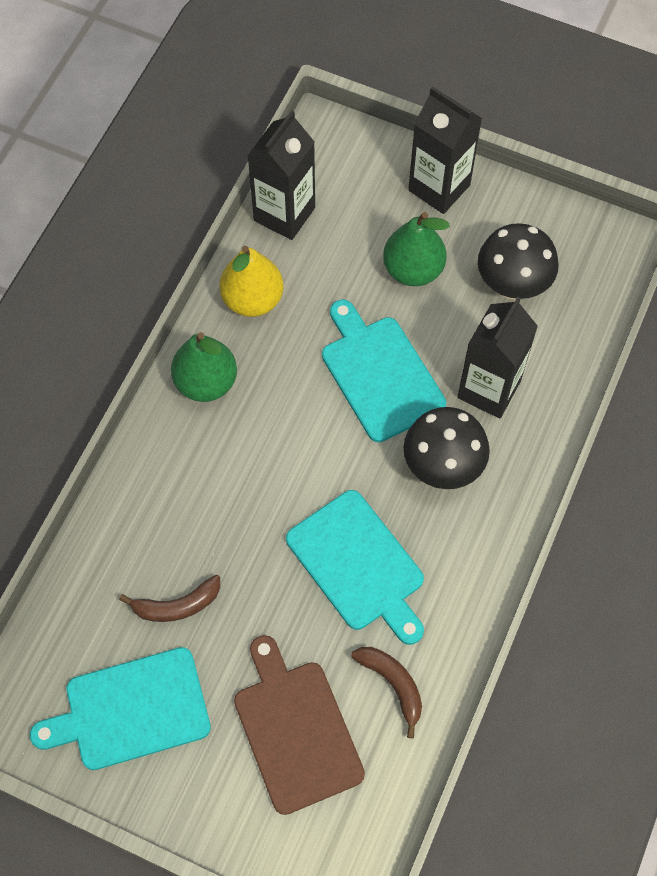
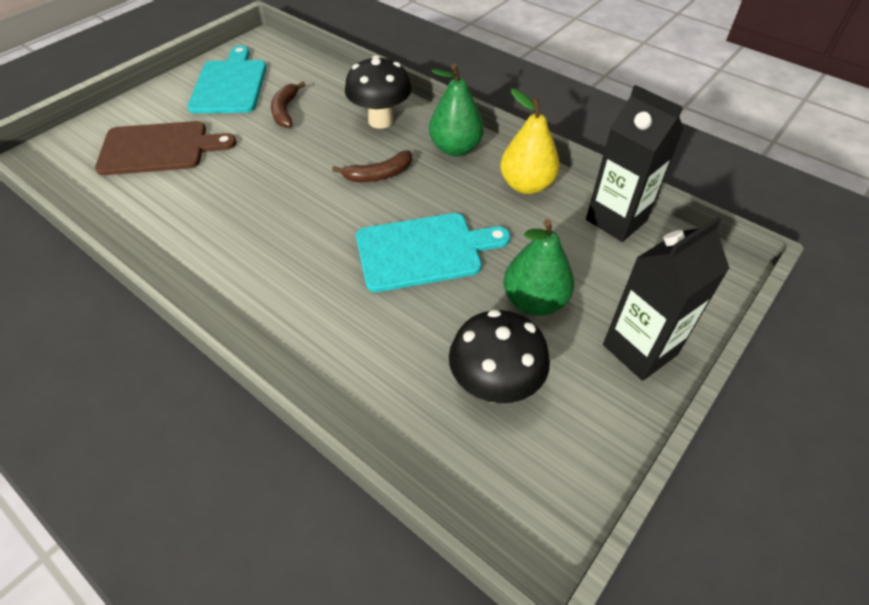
camera: 105 degrees right, 15 degrees down
turquoise cutting board [286,490,424,645] -> none
brown banana [351,647,422,738] -> brown banana moved to [332,150,412,182]
black mushroom [404,407,490,489] -> black mushroom moved to [345,55,412,129]
black carton [457,297,538,418] -> none

